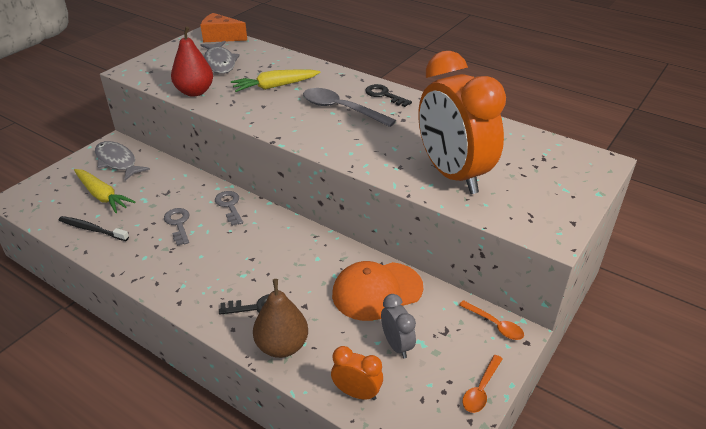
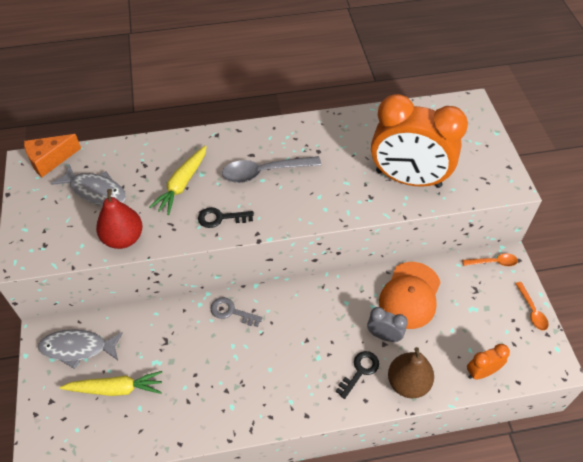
camera: 45 degrees left, 15 degrees up
black toothbrush [59,216,129,241] -> none
grey key [164,208,190,246] -> none
black key [365,84,412,107] -> black key moved to [198,207,254,228]
grey clock [381,294,416,359] -> grey clock moved to [367,307,408,342]

